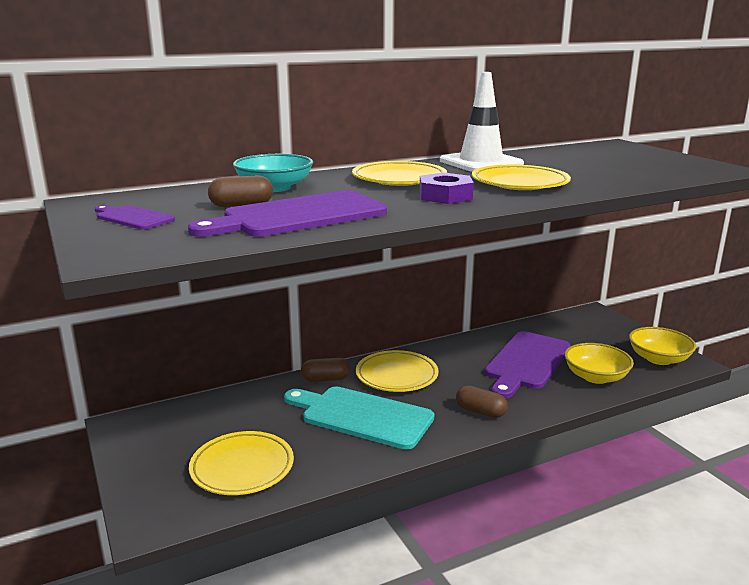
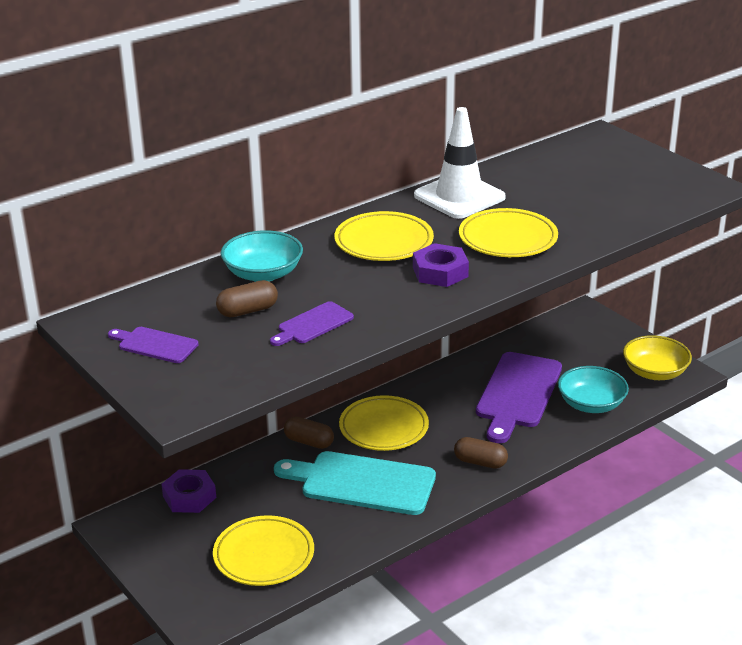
camera: 10 degrees left, 10 degrees up
purple cutting board [188,190,387,237] -> purple cutting board [270,301,354,346], size x0.50
brown capsule [301,358,350,382] -> brown capsule turned 45 degrees clockwise [284,416,334,449]
yellow bowl [565,343,634,384] -> turquoise bowl [558,366,629,413]
none -> purple nut [161,469,216,513]

